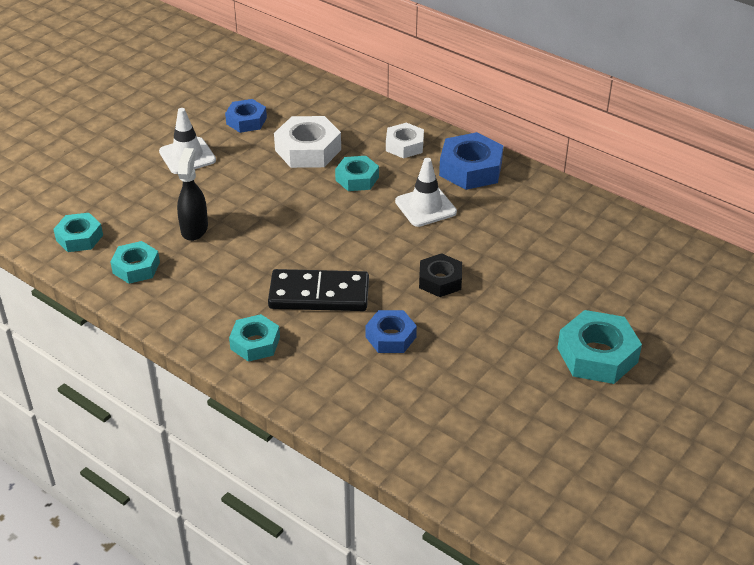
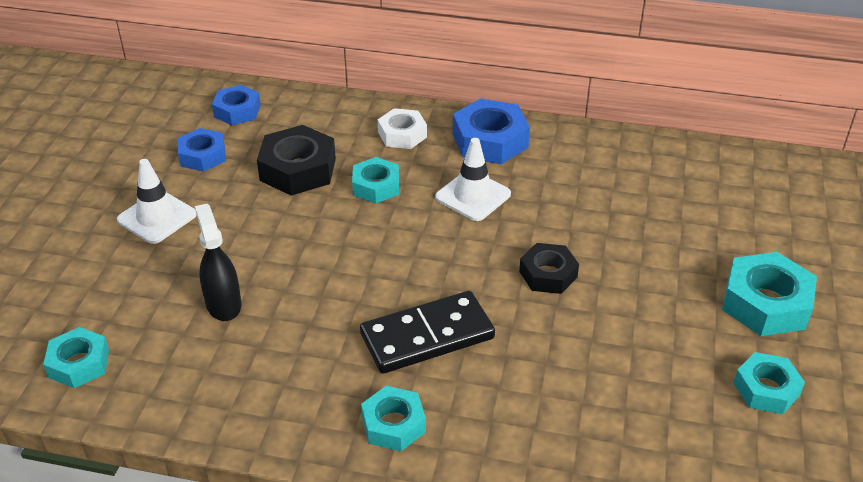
camera: 25 degrees left, 0 degrees up
turquoise nut [110,241,160,284] -> turquoise nut moved to [734,352,805,414]
white nut [274,116,341,168] -> black nut [257,125,336,196]
blue nut [365,310,417,353] -> blue nut moved to [212,85,261,125]

